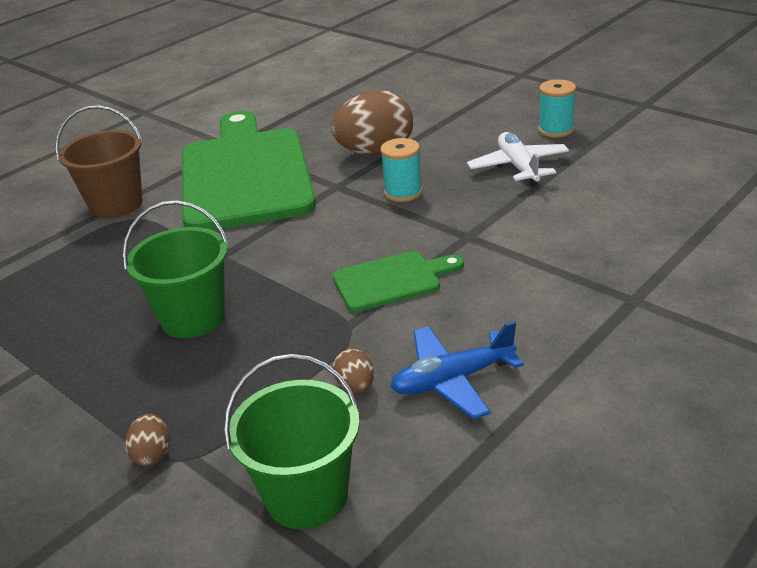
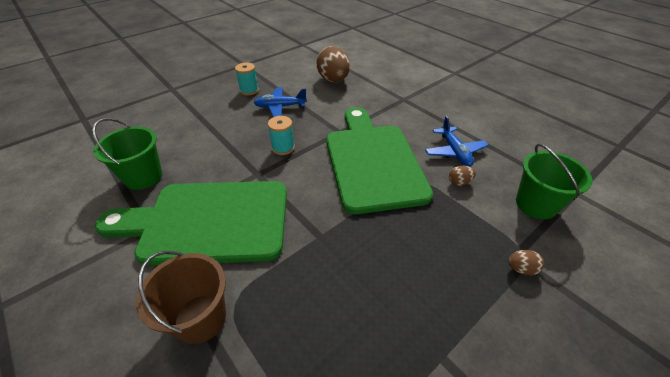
camera: 85 degrees left, 10 degrees up
green bucket [123,200,229,338] -> green bucket moved to [92,118,162,190]
brown egg [331,90,413,155] -> brown egg moved to [317,46,350,82]
green cutting board [333,251,464,312] -> green cutting board [326,107,433,214], size x2.19
white plane [467,132,569,187] -> blue plane [253,87,307,117]

